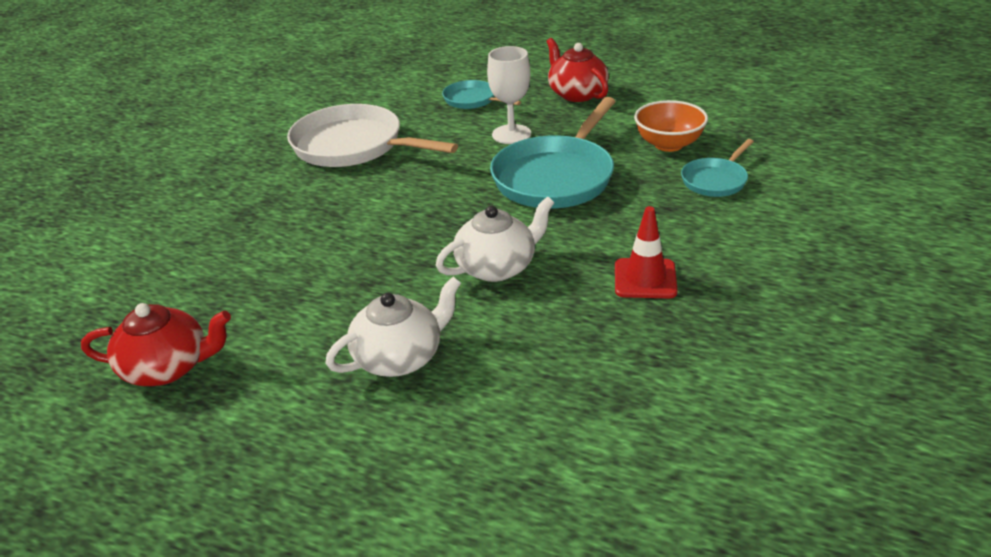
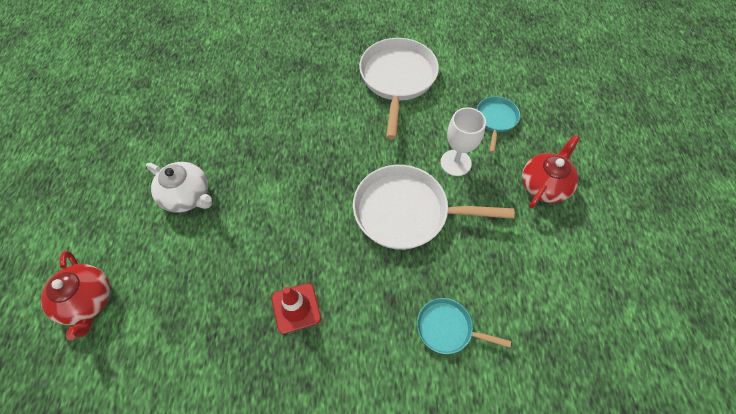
camera: 65 degrees right, 25 degrees up
red teapot [81,303,231,386] -> red teapot moved to [41,251,110,340]
white teapot [436,196,554,282] -> none
turquoise pan [490,97,616,208] -> white pan [353,165,515,250]
orange bowl [634,100,708,152] -> none

